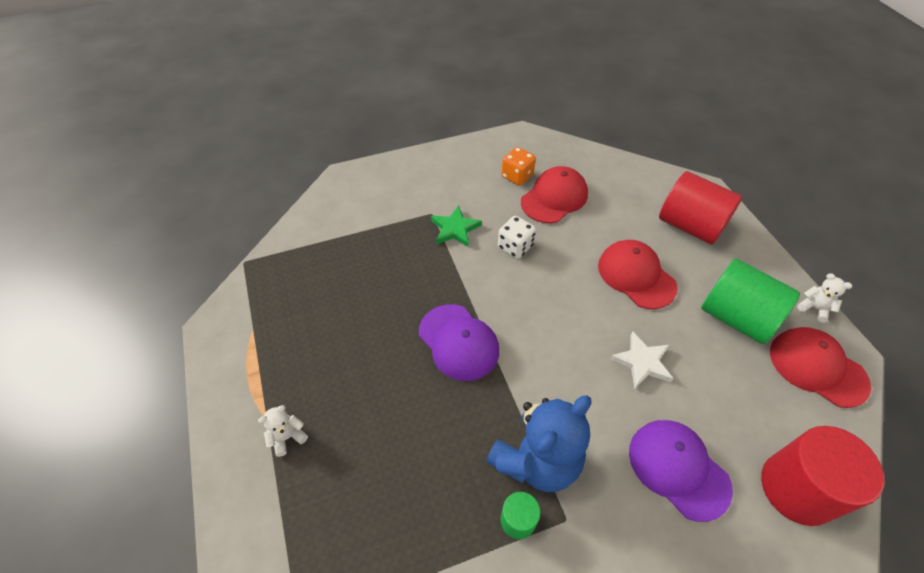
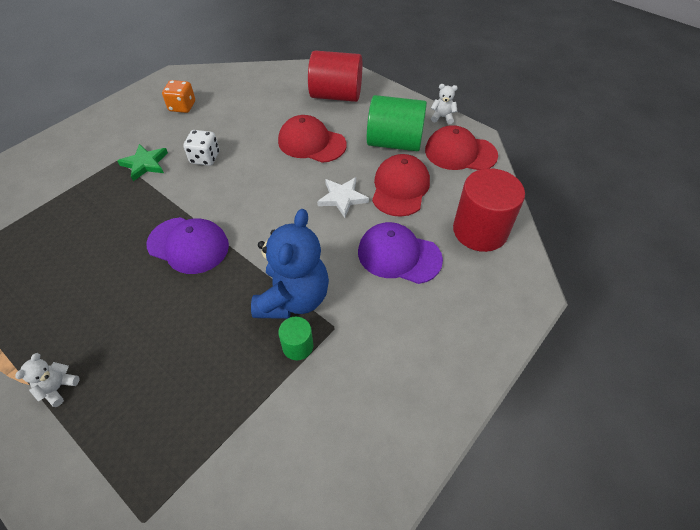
camera: 30 degrees left, 0 degrees up
red cap [521,166,588,223] -> red cap moved to [372,154,430,217]

